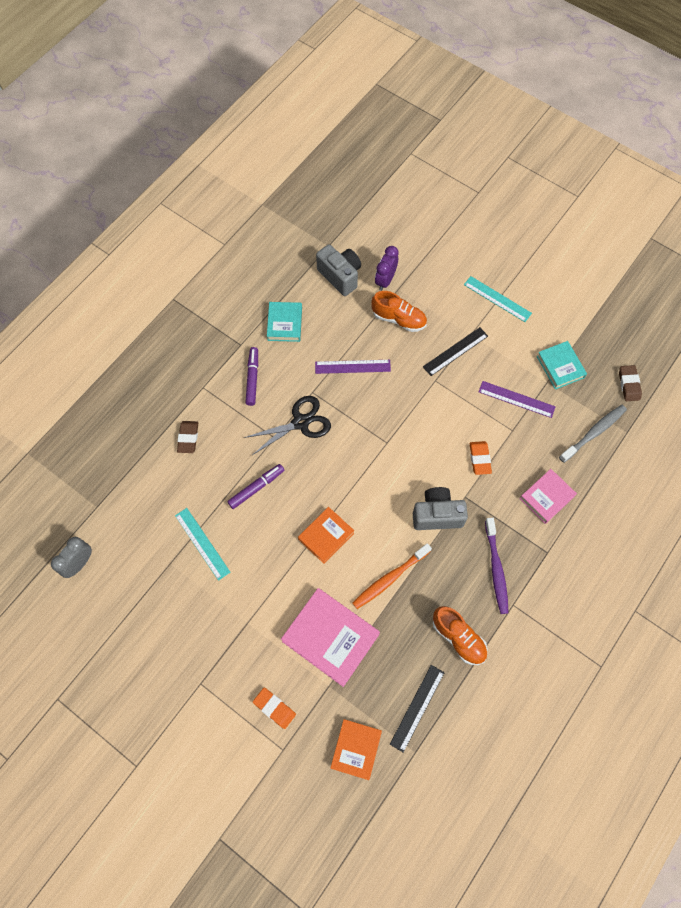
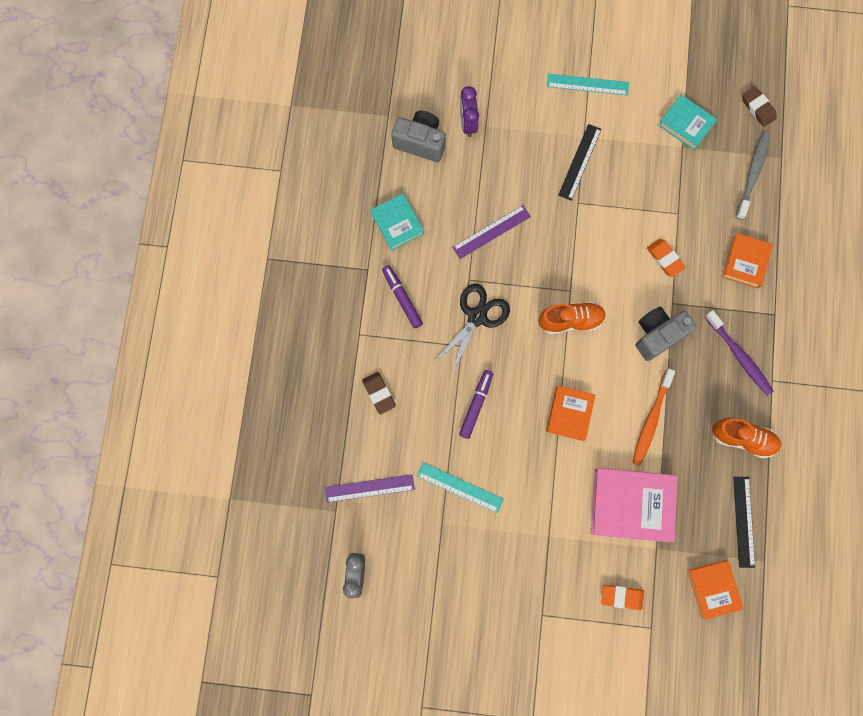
camera: 30 degrees left, 10 degrees up
orange shoe [371,291,427,332] -> orange shoe moved to [538,301,606,334]
purple ruler [479,381,556,418] -> purple ruler moved to [325,474,415,503]
pink book [520,469,577,524] -> orange book [722,233,773,288]

